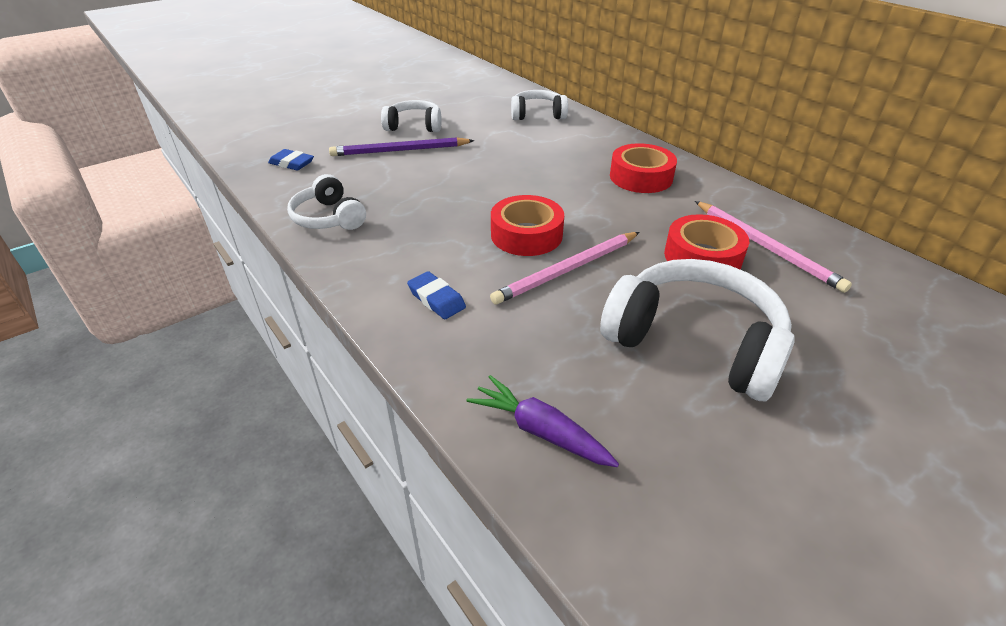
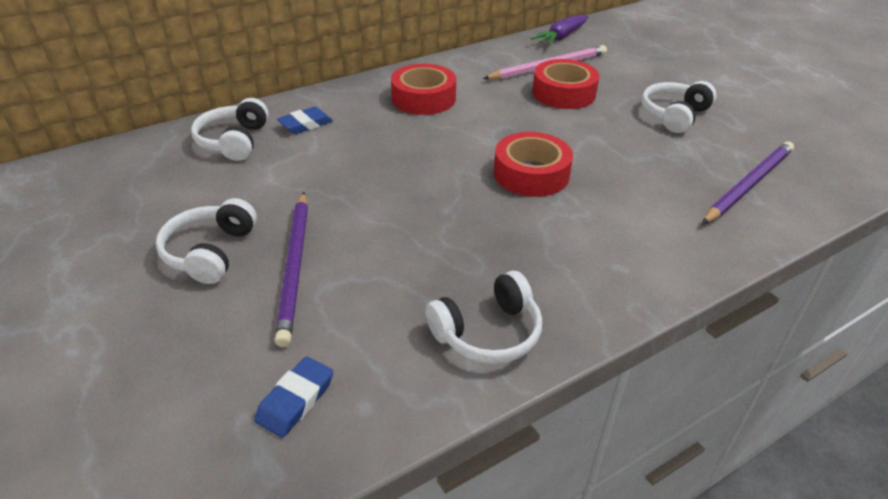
camera: 85 degrees left, 0 degrees up
blue eraser [407,271,466,319] -> blue eraser moved to [277,107,333,134]
purple carrot [466,375,619,467] -> purple carrot moved to [531,15,588,46]
pink pencil [490,232,640,305] -> none
white headphones [600,259,795,401] -> white headphones [641,81,716,133], size x0.57
none -> purple pencil [702,141,794,224]

